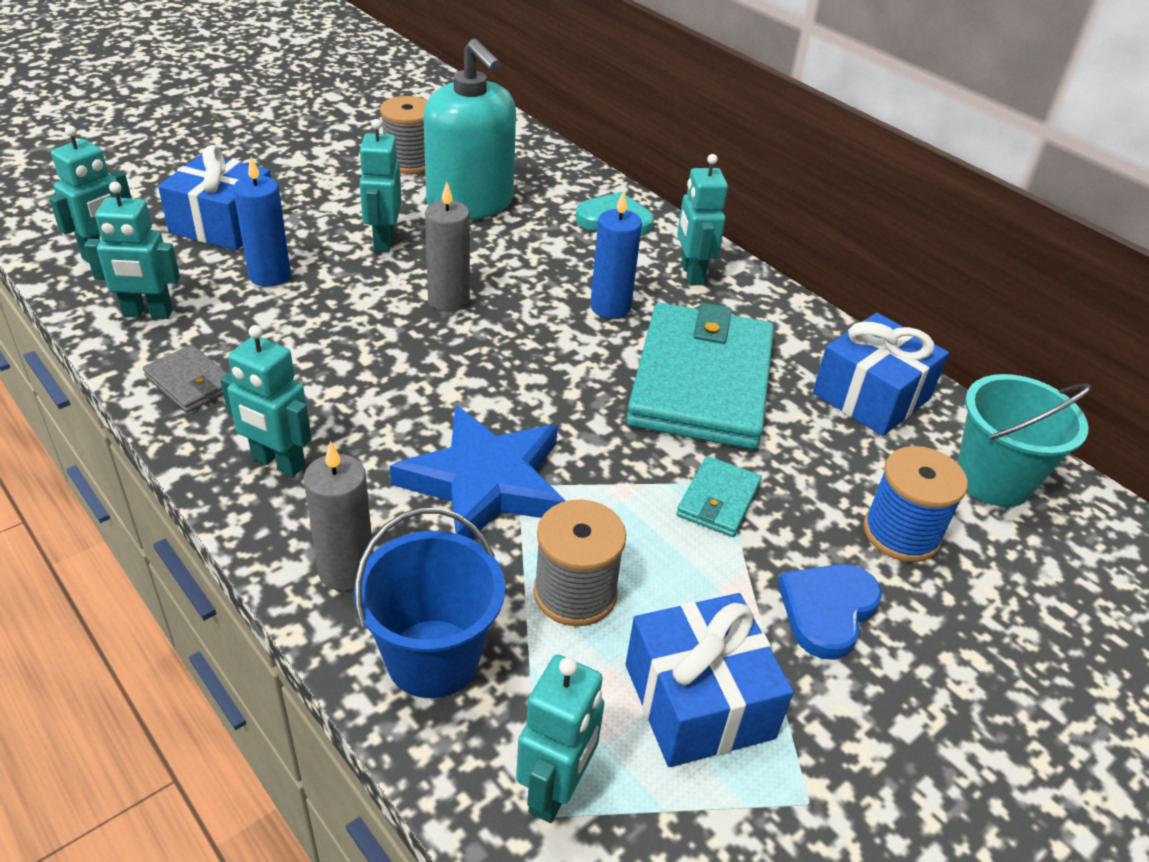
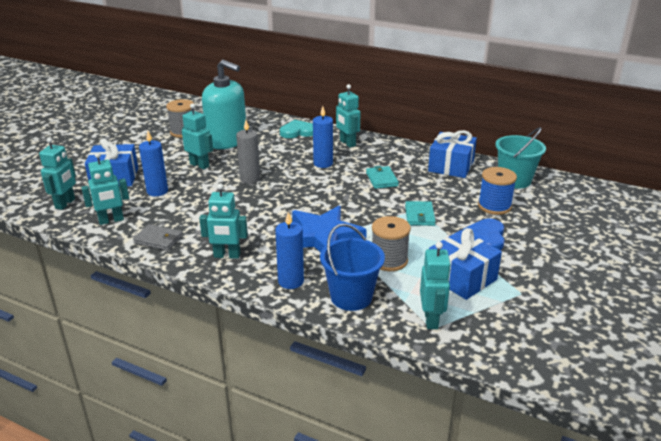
camera: 20 degrees left, 10 degrees down
grey candle [304,441,373,591] -> blue candle [275,212,304,289]
turquoise robot [359,119,402,252] -> turquoise robot turned 150 degrees clockwise [182,104,213,169]
turquoise wallet [626,303,774,449] -> turquoise wallet [366,166,399,189], size x0.43

